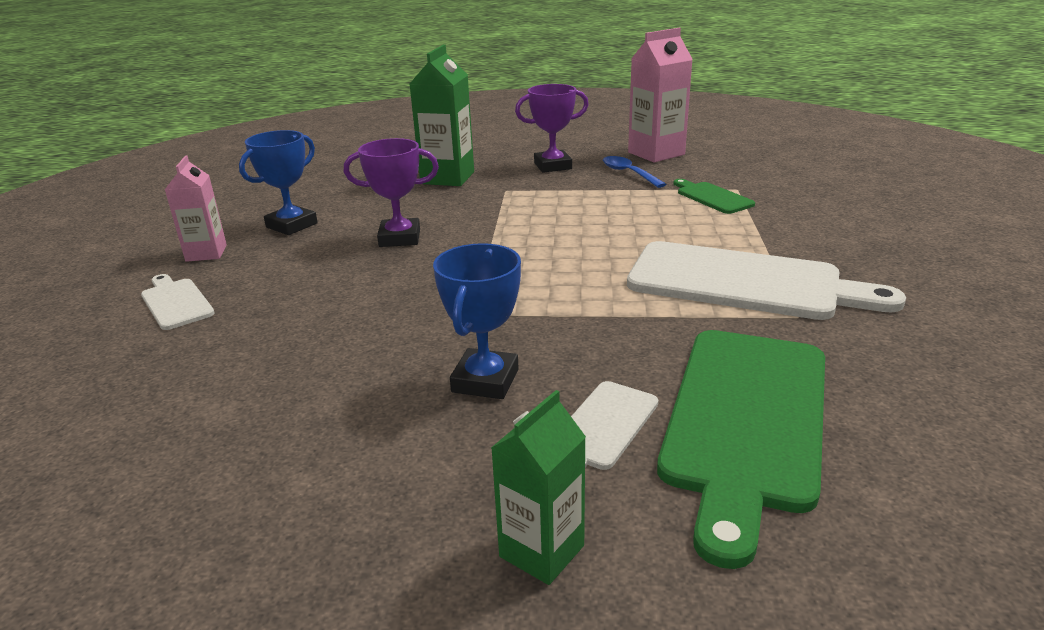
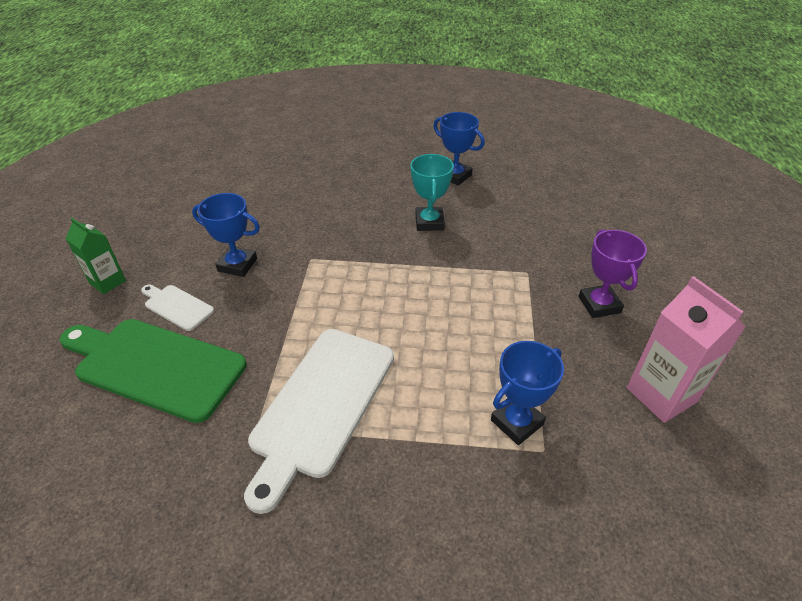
camera: 90 degrees right, 15 degrees up
white cutting board [141,274,215,330] -> none
pink carton [165,155,227,262] -> none
purple trophy [344,138,439,247] -> turquoise trophy [410,154,454,231]
green carton [410,45,474,186] -> none
blue spoon [603,156,667,188] -> none
green cutting board [673,179,755,214] -> blue trophy [491,341,564,445]

